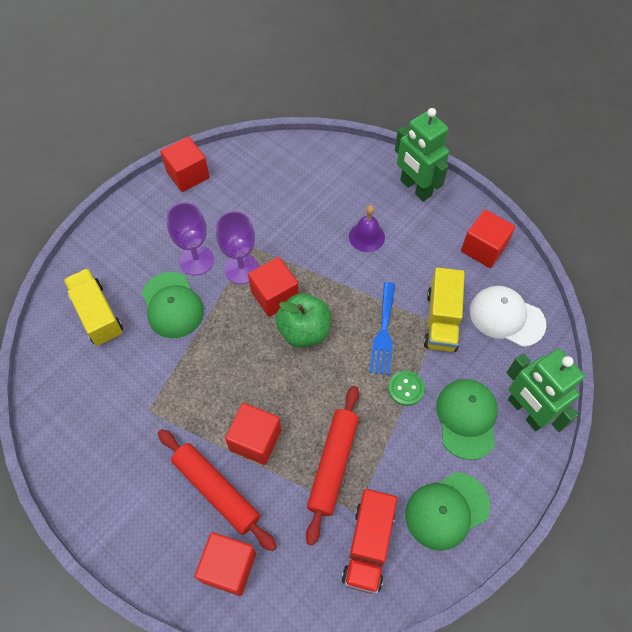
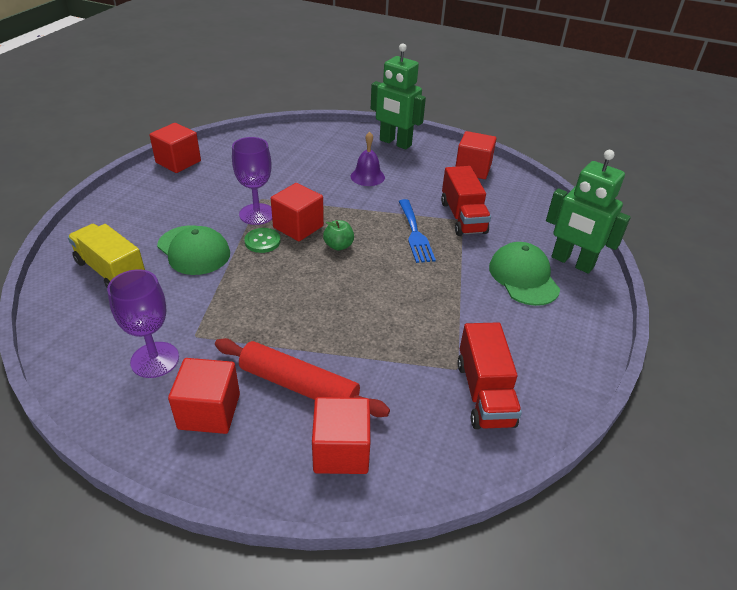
camera: 20 degrees left, 20 degrees down
purple goblet [166,202,214,275] -> purple goblet moved to [107,269,179,378]
red cube [225,403,281,465] -> red cube moved to [168,358,240,434]
green apple [276,294,331,348] -> green apple [323,220,354,251], size x0.55
red rolling pin [306,386,359,545] -> none
green button [388,371,425,406] -> green button moved to [244,228,281,253]
green cap [405,472,490,551] -> none
yellow truck [424,267,465,352] -> red truck [441,166,491,236]
white cap [470,286,546,347] -> none

